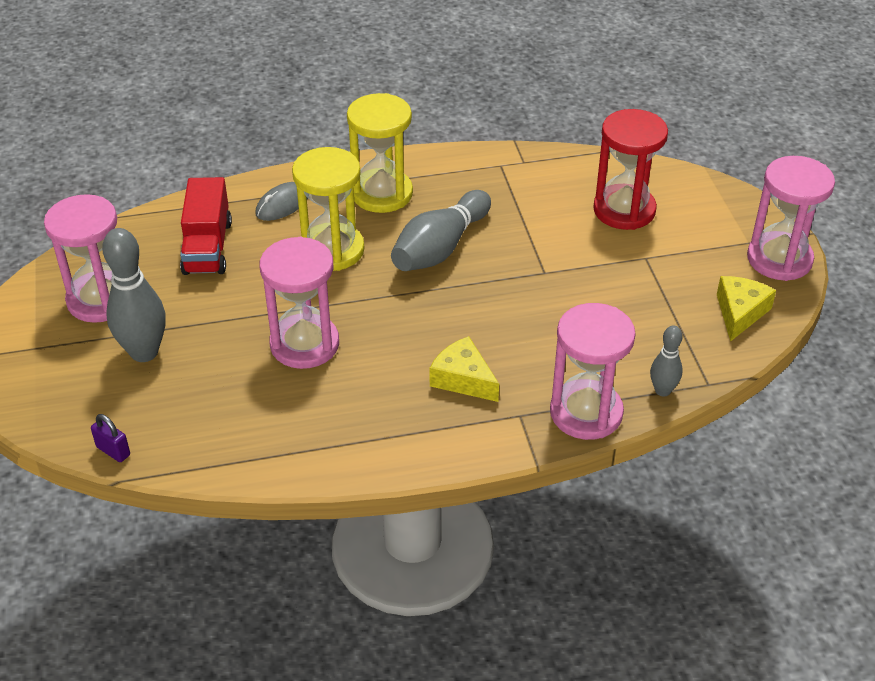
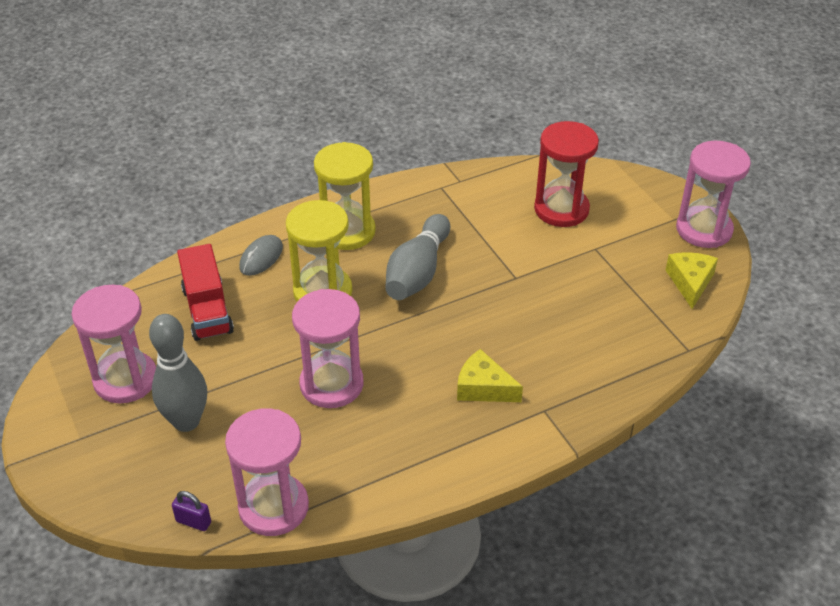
camera: 15 degrees left, 0 degrees up
pink hourglass [550,303,636,440] -> pink hourglass moved to [225,408,309,536]
grey bowling pin [650,326,683,397] -> none

